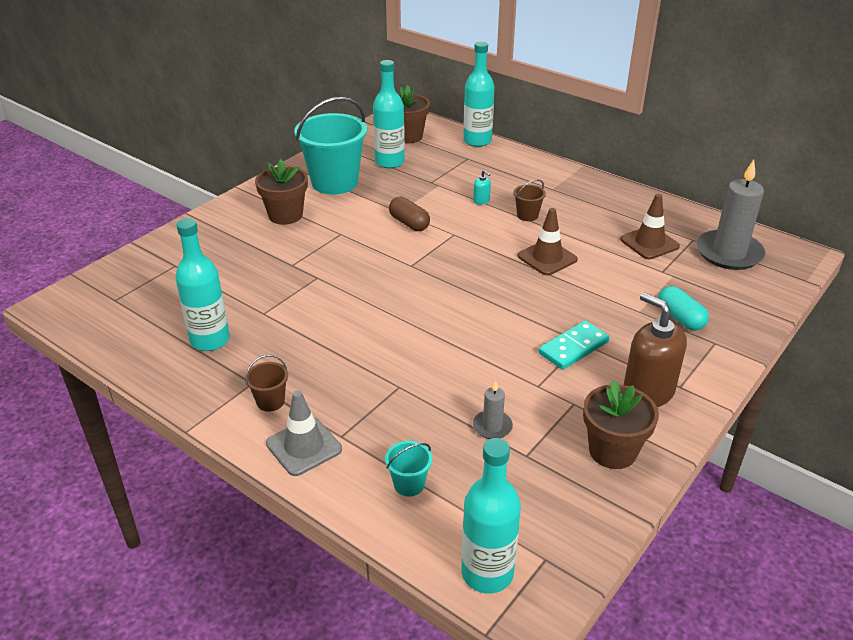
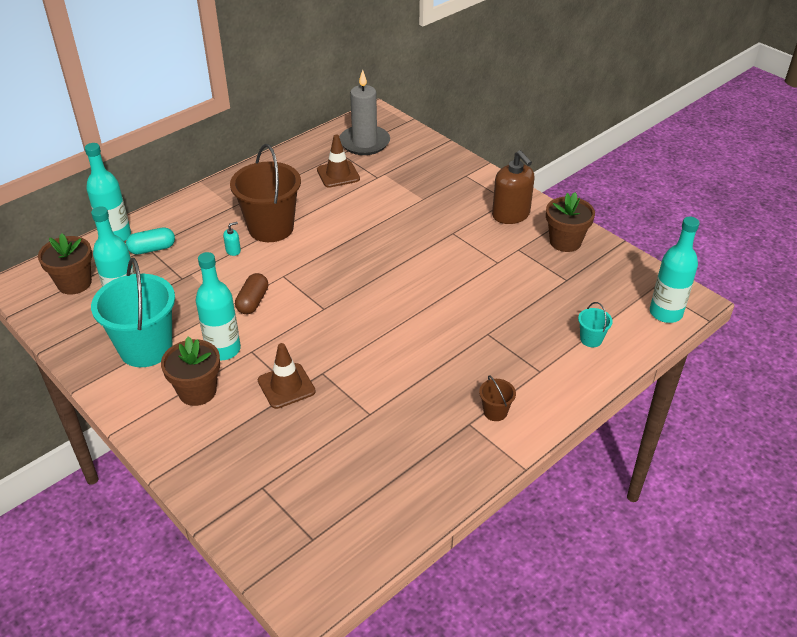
camera: 80 degrees left, 5 degrees up
turquoise bottle [176,218,230,351] -> turquoise bottle moved to [196,252,241,360]
grey traffic cone [266,390,342,476] -> none
brown capsule [389,197,430,231] -> brown capsule turned 45 degrees counterclockwise [235,273,268,314]
grey candle [473,380,513,439] -> none
brown bucket [513,179,546,221] -> brown bucket [230,144,301,242], size x2.33
brown traffic cone [518,208,578,275] -> brown traffic cone moved to [258,343,316,409]
turquoise domino [539,321,610,370] -> none
brown soap dispenser [624,293,687,407] -> brown soap dispenser turned 90 degrees counterclockwise [492,150,535,224]
turquoise capsule [658,286,709,331] -> turquoise capsule moved to [126,227,175,255]

